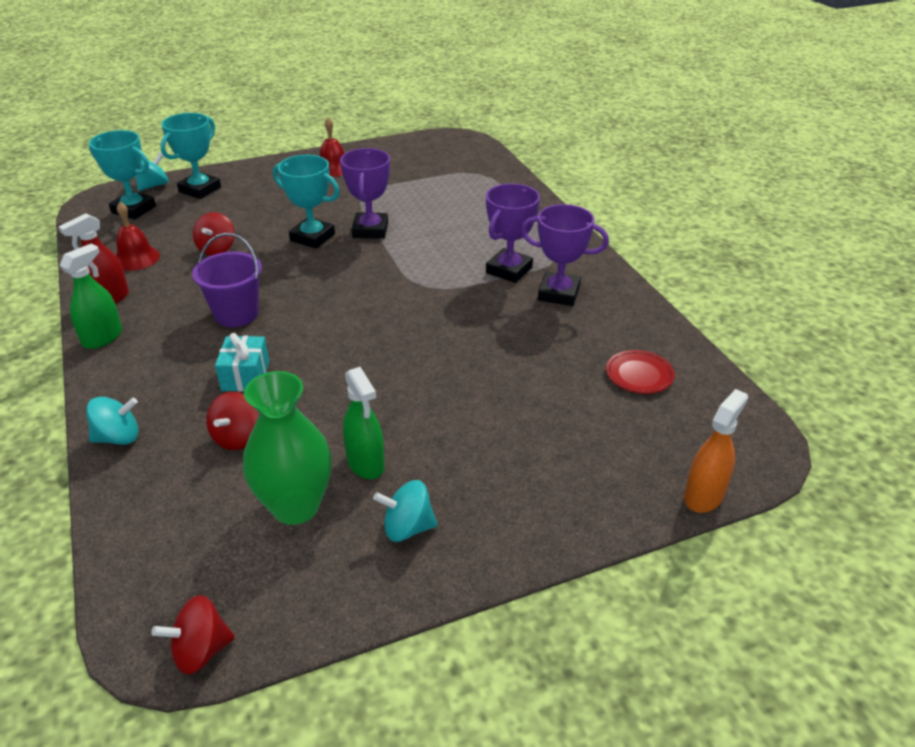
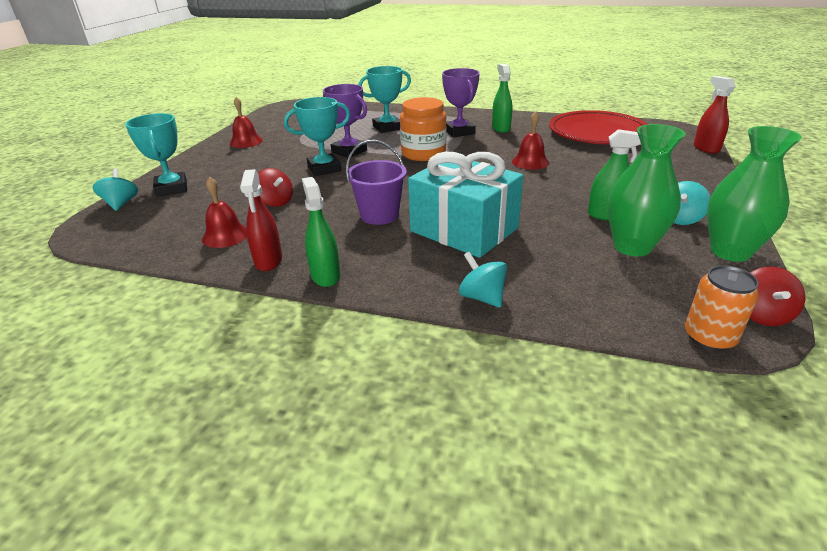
camera: 50 degrees left, 5 degrees down
turquoise spinning top [86,397,139,445] -> turquoise spinning top turned 60 degrees counterclockwise [459,252,507,308]
turquoise trophy [89,130,156,220] -> turquoise trophy moved to [359,66,411,133]
red spinning top [206,392,259,450] -> none
turquoise gift [215,333,270,391] -> turquoise gift [408,152,523,258], size x2.11
purple trophy [521,204,609,306] -> green spray bottle [492,64,512,133]
red plate [606,350,674,394] -> red plate [549,110,647,144], size x2.38
orange spray bottle [684,389,748,513] -> red spray bottle [694,76,736,154]
none -> orange jar [400,97,446,161]
none -> red bell [512,111,549,170]
none -> orange can [685,265,759,351]
none -> green vase [707,126,802,262]

